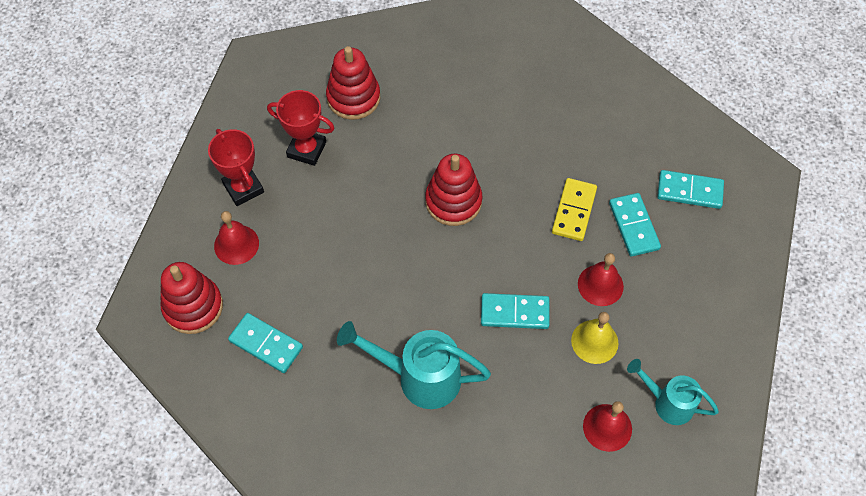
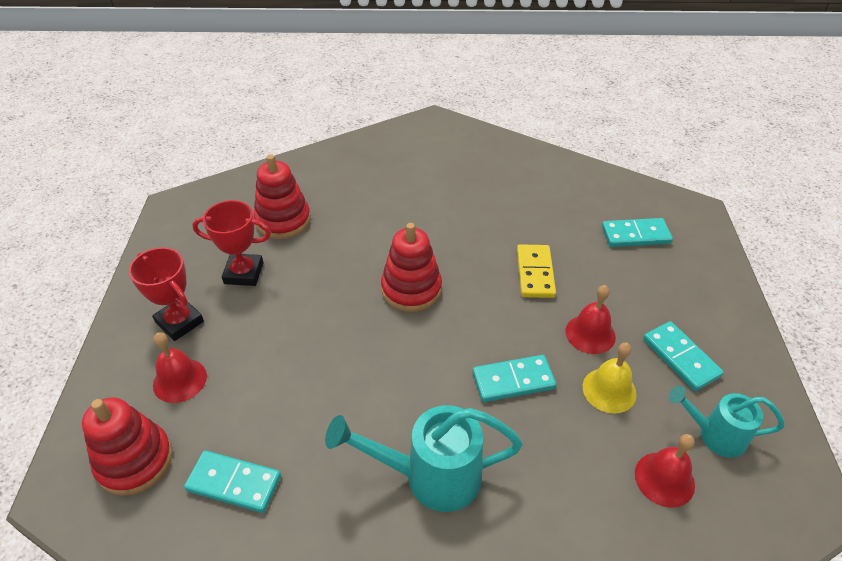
camera: 15 degrees left, 15 degrees down
turquoise domino [609,193,661,257] -> turquoise domino moved to [643,321,724,391]

